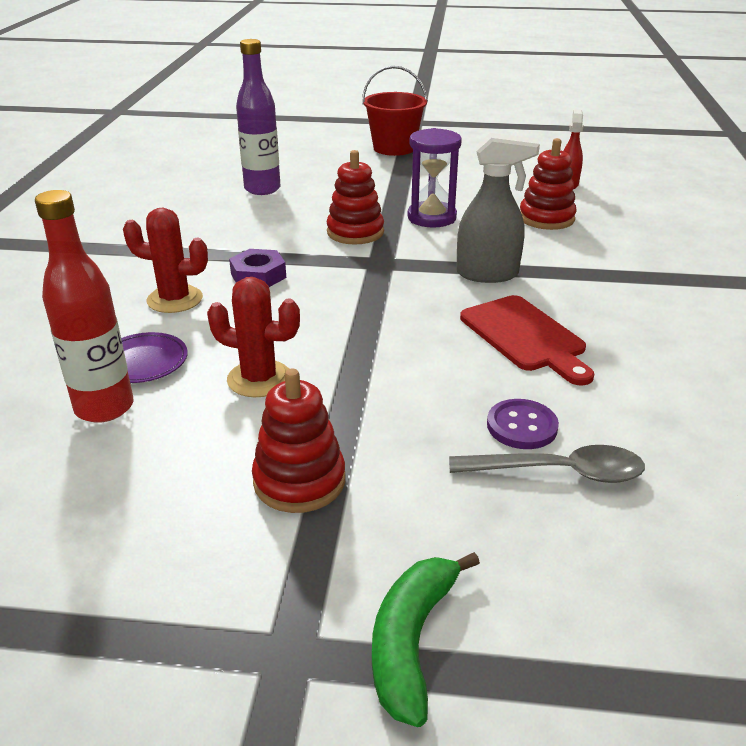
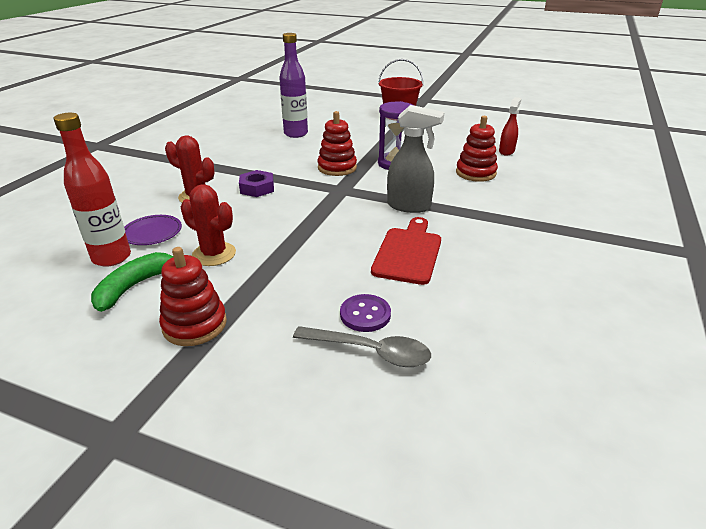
camera: 15 degrees right, 0 degrees up
green banana [372,552,480,727] -> green banana moved to [91,252,173,312]
red cutting board [460,295,594,386] -> red cutting board turned 150 degrees counterclockwise [371,217,441,285]

